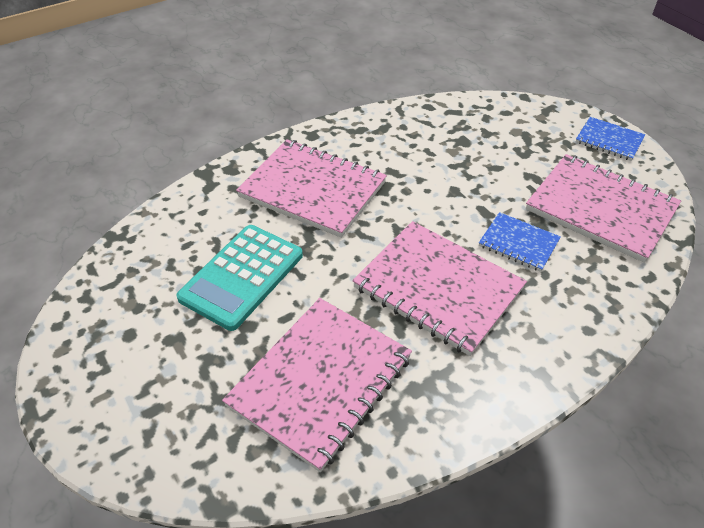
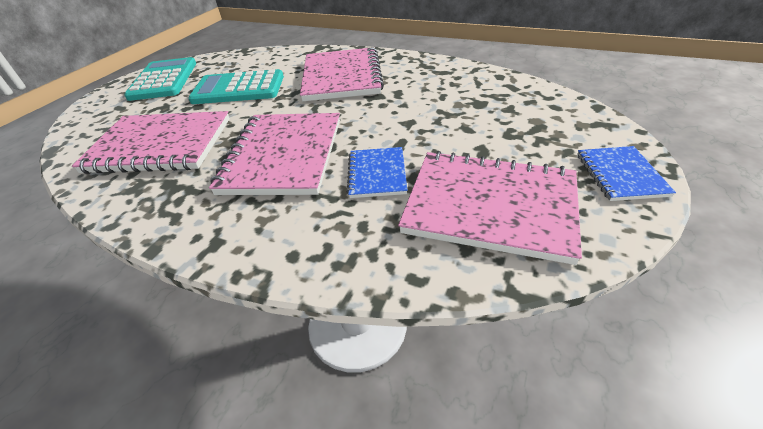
camera: 60 degrees right, 5 degrees down
pink notebook [526,154,681,263] -> pink notebook turned 75 degrees counterclockwise [398,151,582,265]
none -> turquoise calculator [124,57,196,101]

